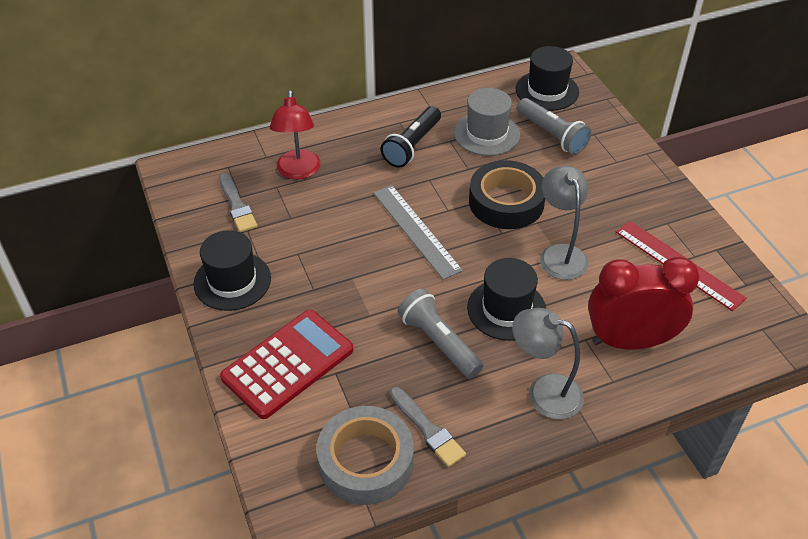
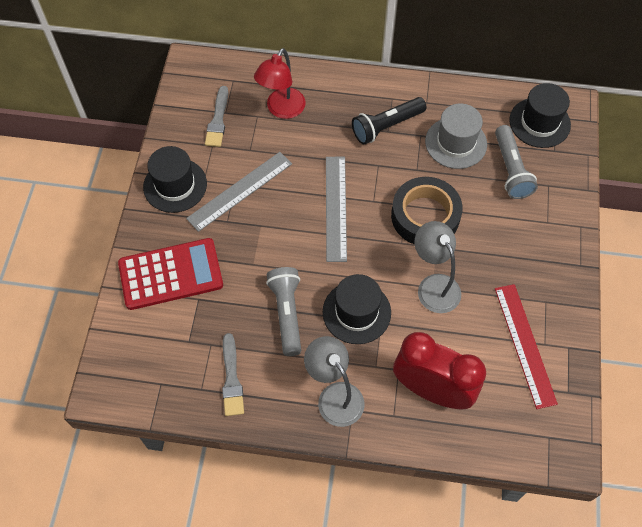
camera: 30 degrees right, 15 degrees up
grey tape [316,406,414,505] -> none
grey lamp [540,166,589,280] -> grey lamp turned 45 degrees counterclockwise [414,221,461,313]
none -> grey ruler [186,152,292,232]

